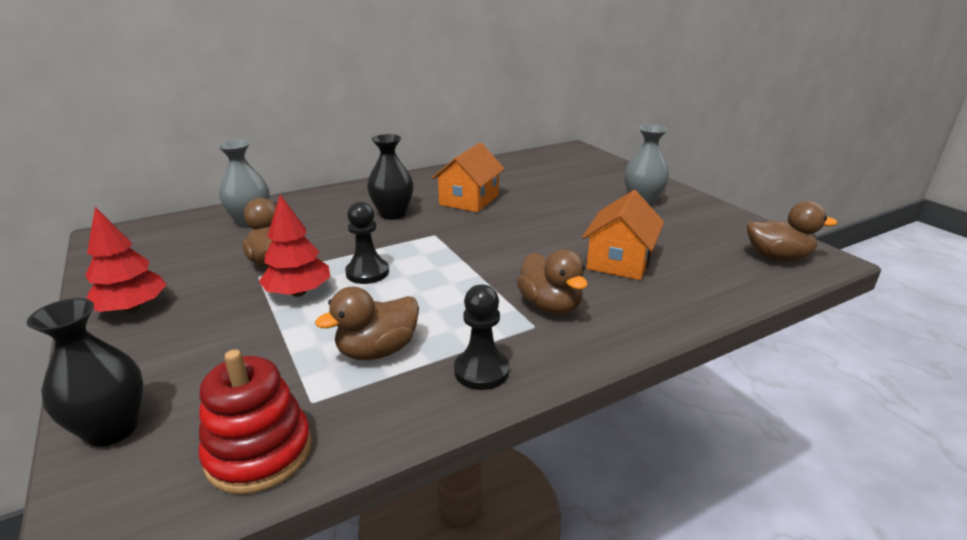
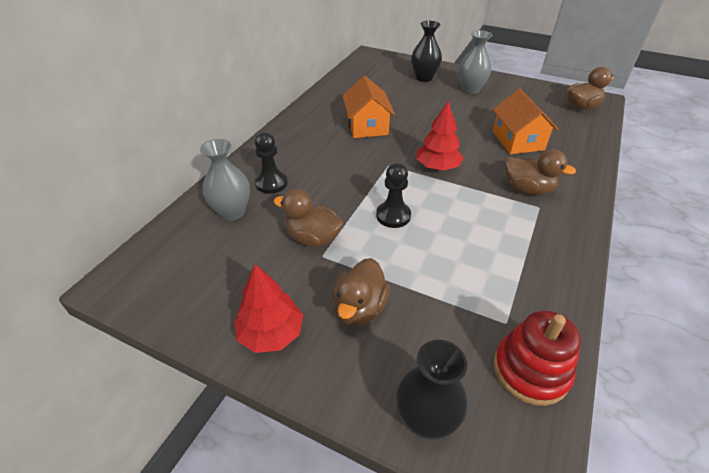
camera: 35 degrees left, 15 degrees up
red tree [258,194,330,297] -> red tree moved to [417,101,463,171]
brown duck [315,287,419,360] -> brown duck moved to [332,258,390,326]
black vase [367,134,413,220] -> black vase moved to [411,21,442,82]
black pawn [454,284,510,390] -> black pawn moved to [255,132,288,194]

